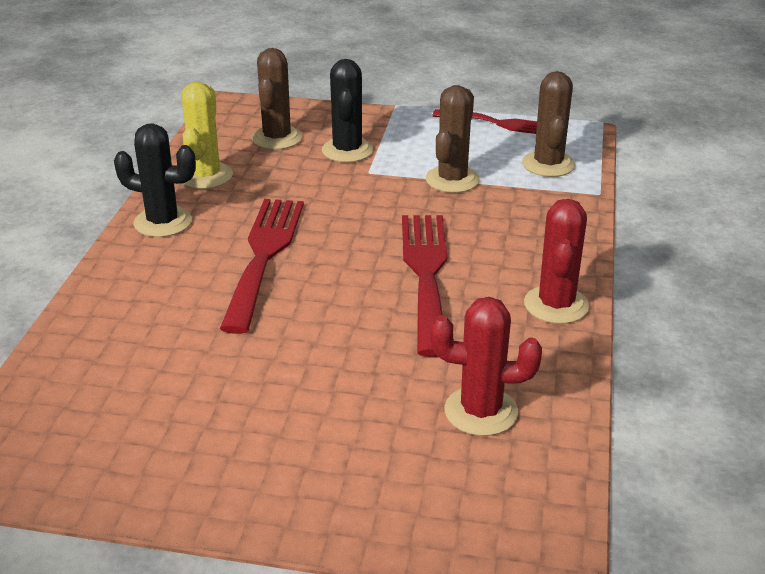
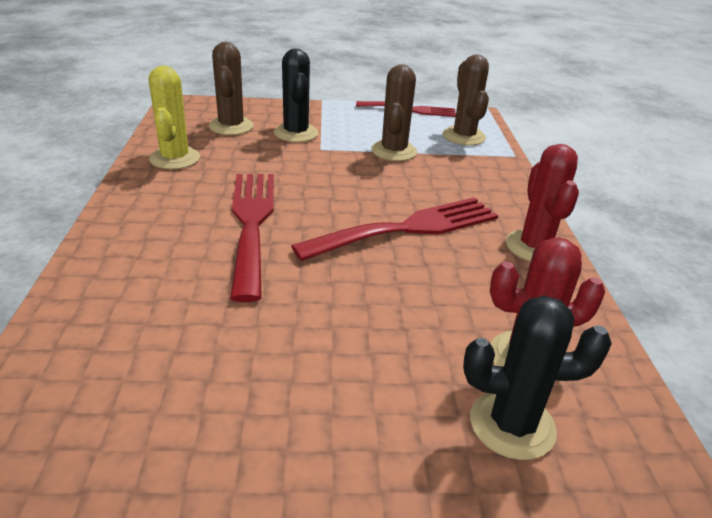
camera: 15 degrees left, 0 degrees up
black cactus [114,123,196,237] -> black cactus moved to [463,295,612,460]
red fork [402,215,447,357] -> red fork turned 75 degrees clockwise [291,197,498,261]

